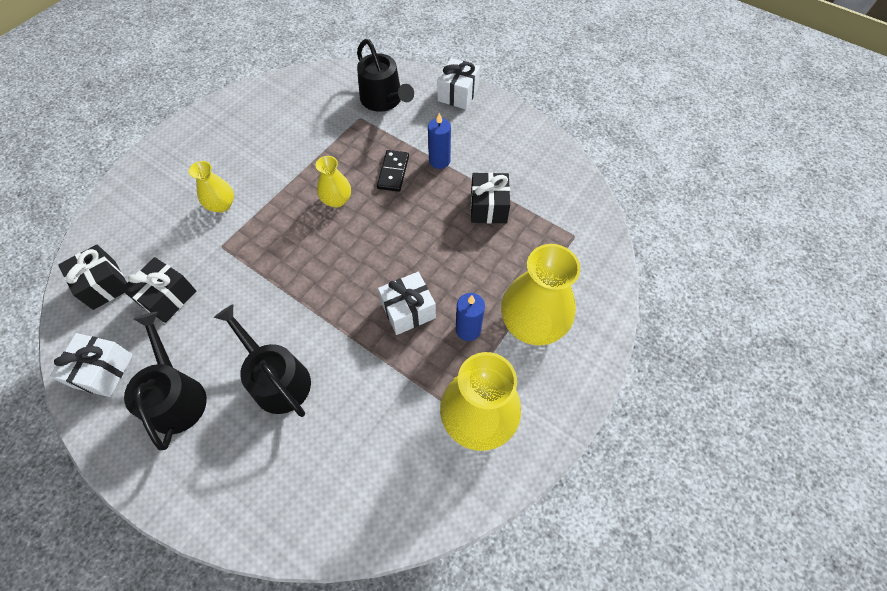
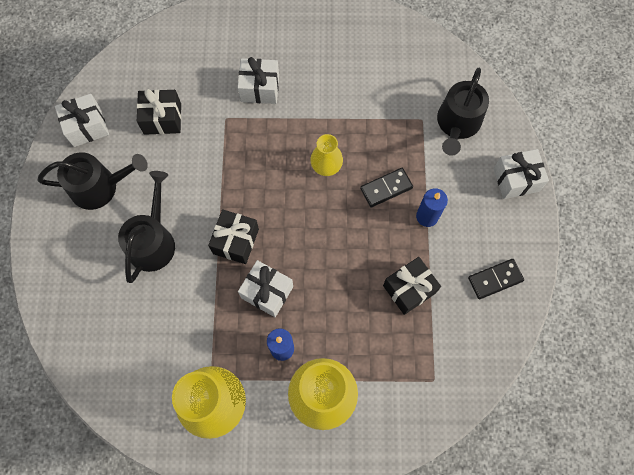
camera: 55 degrees right, 10 degrees up
black gift [58,244,127,310] -> black gift moved to [208,209,259,264]
black watering can [124,312,207,450] -> black watering can turned 45 degrees clockwise [38,152,148,210]
yellow vase [189,161,234,212] -> white gift [238,57,279,104]
none -> black domino [468,259,524,299]

